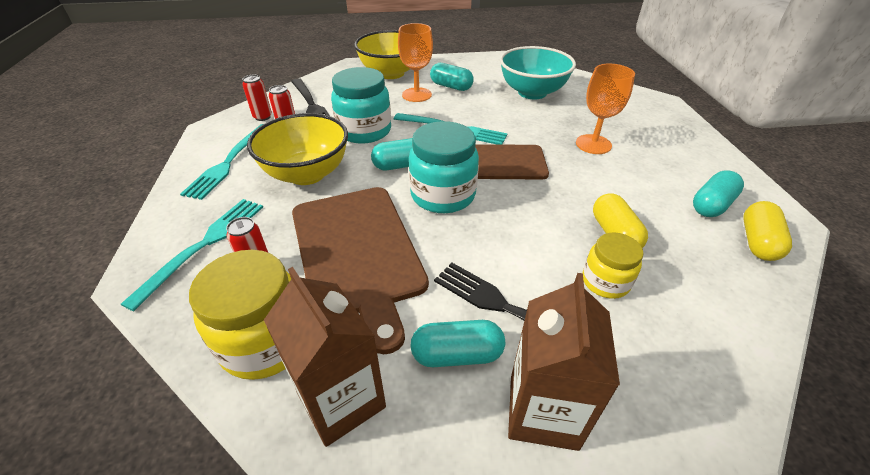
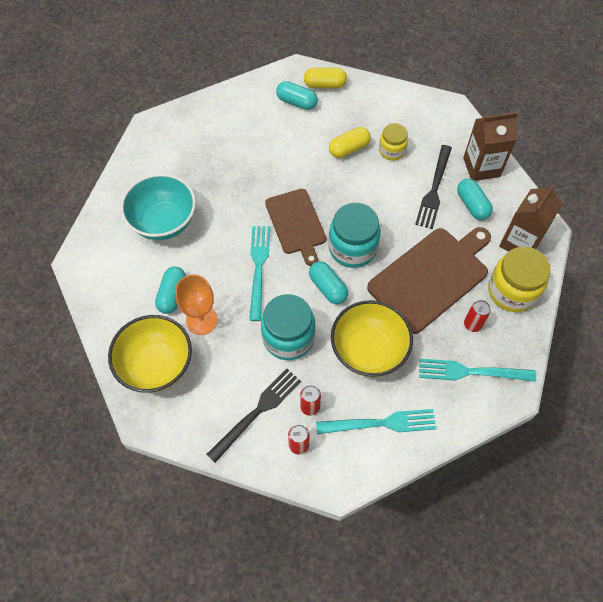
camera: 110 degrees left, 20 degrees up
orange goblet [576,64,635,154] -> none

